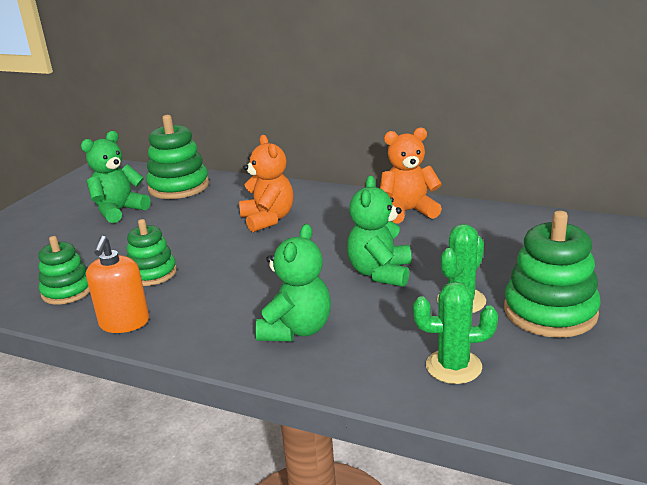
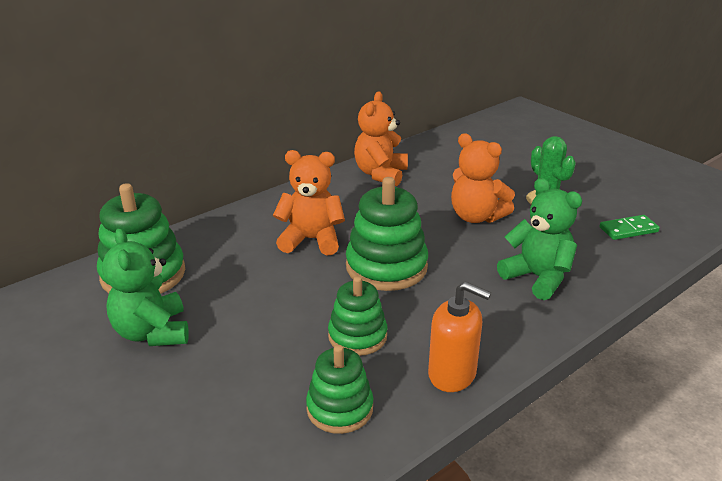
camera: 65 degrees left, 5 degrees up
green teddy bear [347,176,412,287] -> orange teddy bear [451,133,515,223]
green cactus [413,281,498,384] -> green domino [599,215,660,240]
green stacking toy [504,211,601,338] -> green stacking toy moved to [346,177,428,291]

